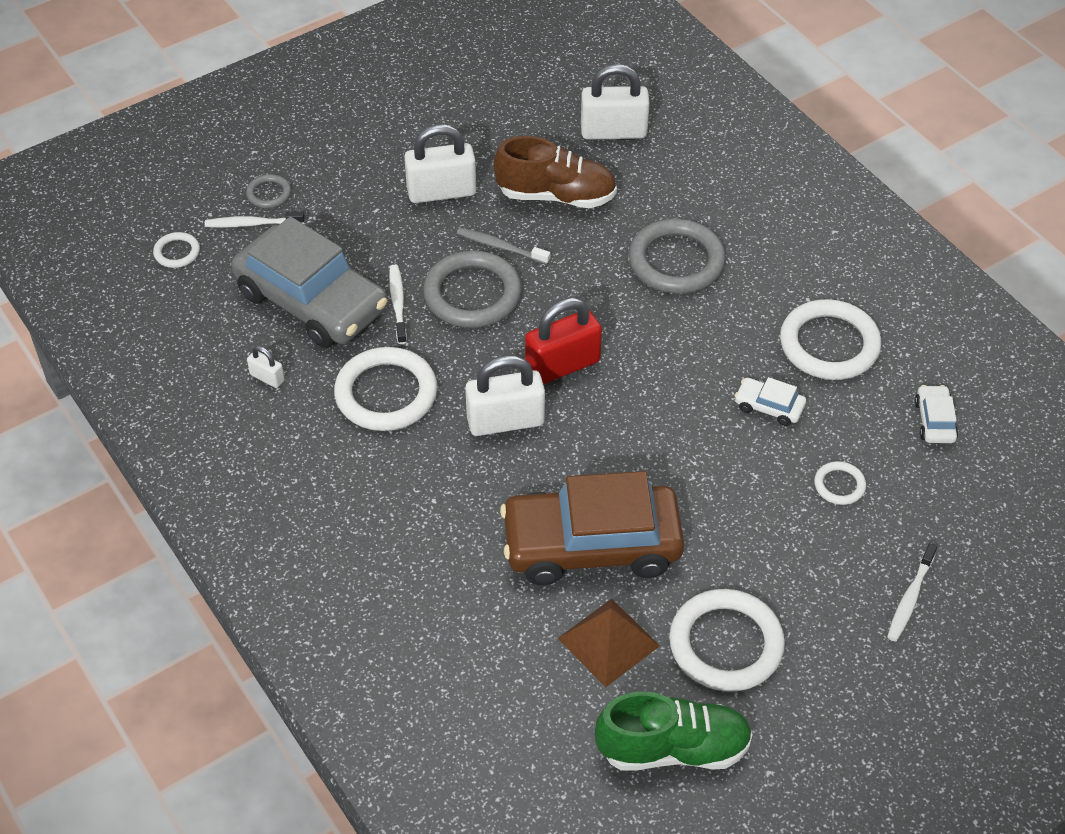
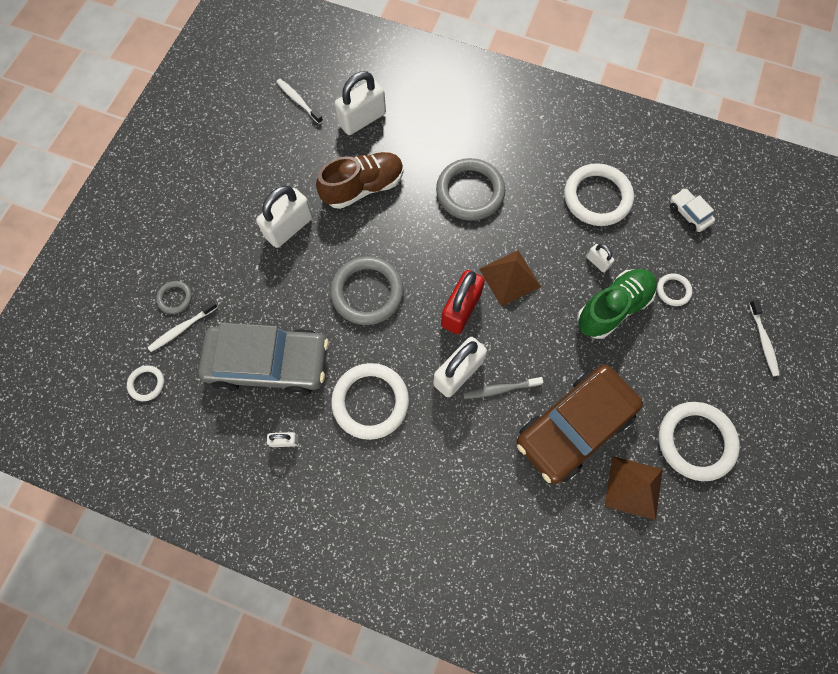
camera: 35 degrees left, 20 degrees up
white toothbrush [389,265,407,344] -> white toothbrush moved to [276,79,323,124]
grey toothbrush [457,228,550,264] -> grey toothbrush moved to [463,377,543,399]
green shoe [595,692,753,770] -> green shoe moved to [577,269,657,339]
white car [735,377,806,426] -> white padlock [586,244,615,272]
none -> brown pyramid [479,250,541,307]

